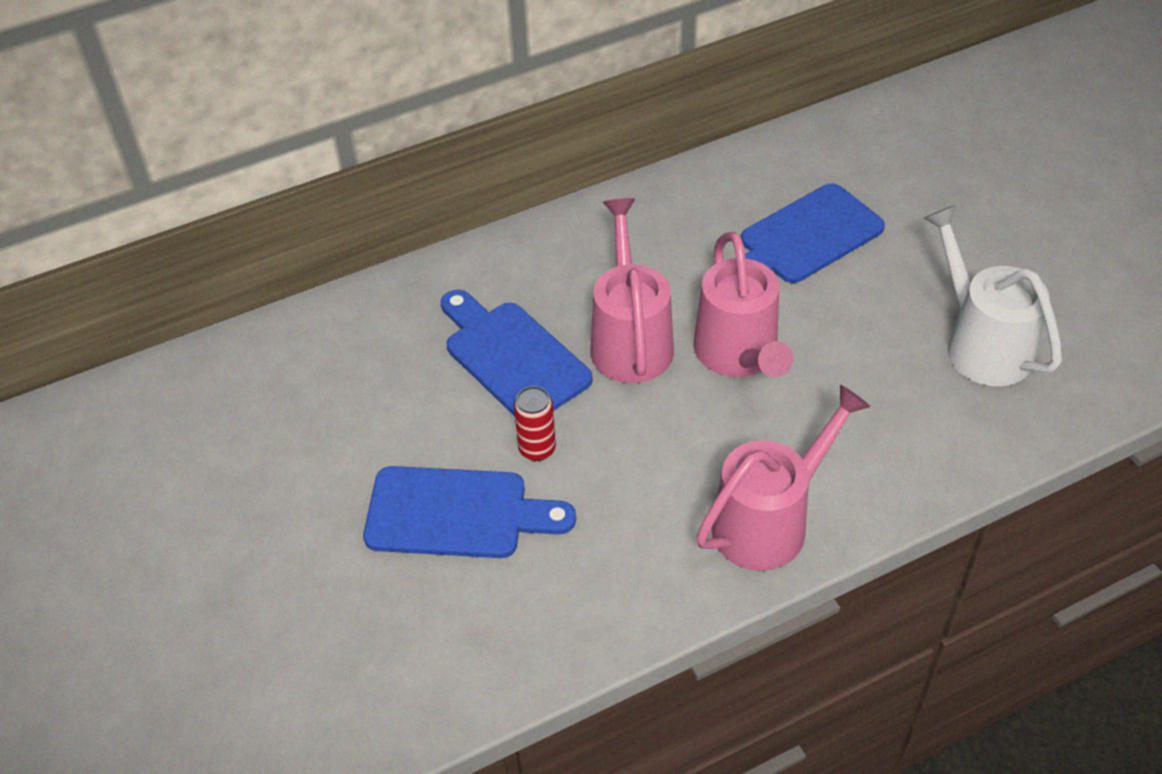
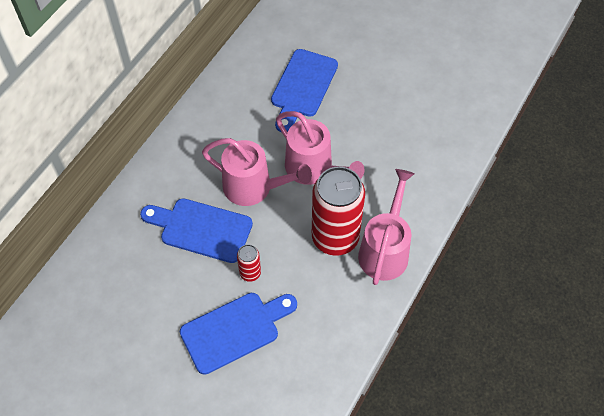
camera: 35 degrees left, 10 degrees up
pink watering can [591,198,674,383] -> pink watering can turned 150 degrees clockwise [202,138,312,206]
white watering can [924,205,1062,386] -> none
none -> red can [312,166,365,256]

